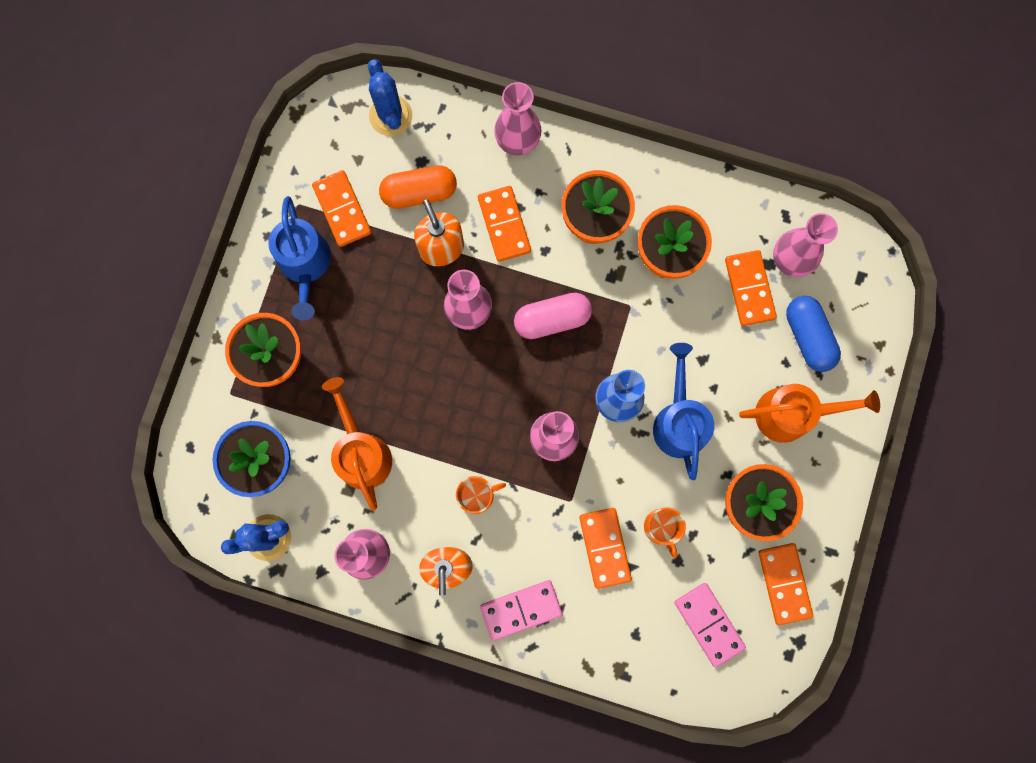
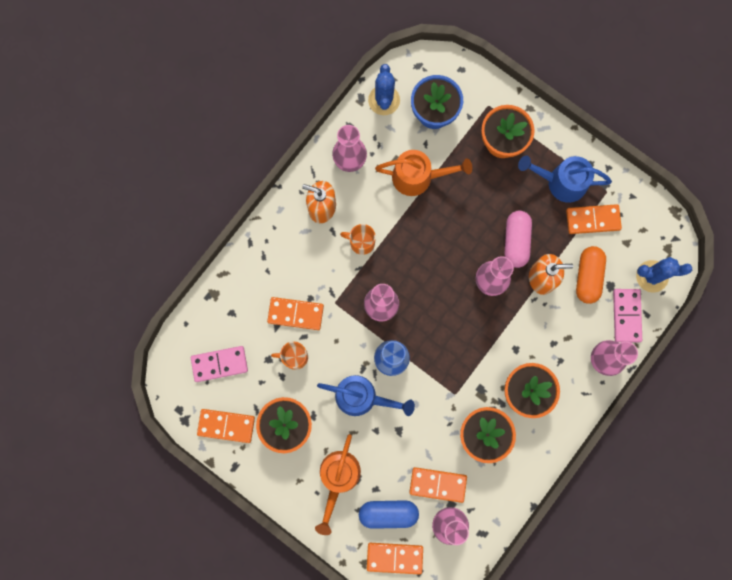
camera: 110 degrees right, 0 degrees up
orange mug [456,476,506,514] -> orange mug turned 105 degrees clockwise [340,224,376,255]
orange domino [478,186,531,262] -> orange domino moved to [367,543,423,575]
pink domino [480,580,563,641] -> pink domino moved to [613,289,642,342]
pink capsule [514,293,592,339] -> pink capsule moved to [504,211,532,268]

